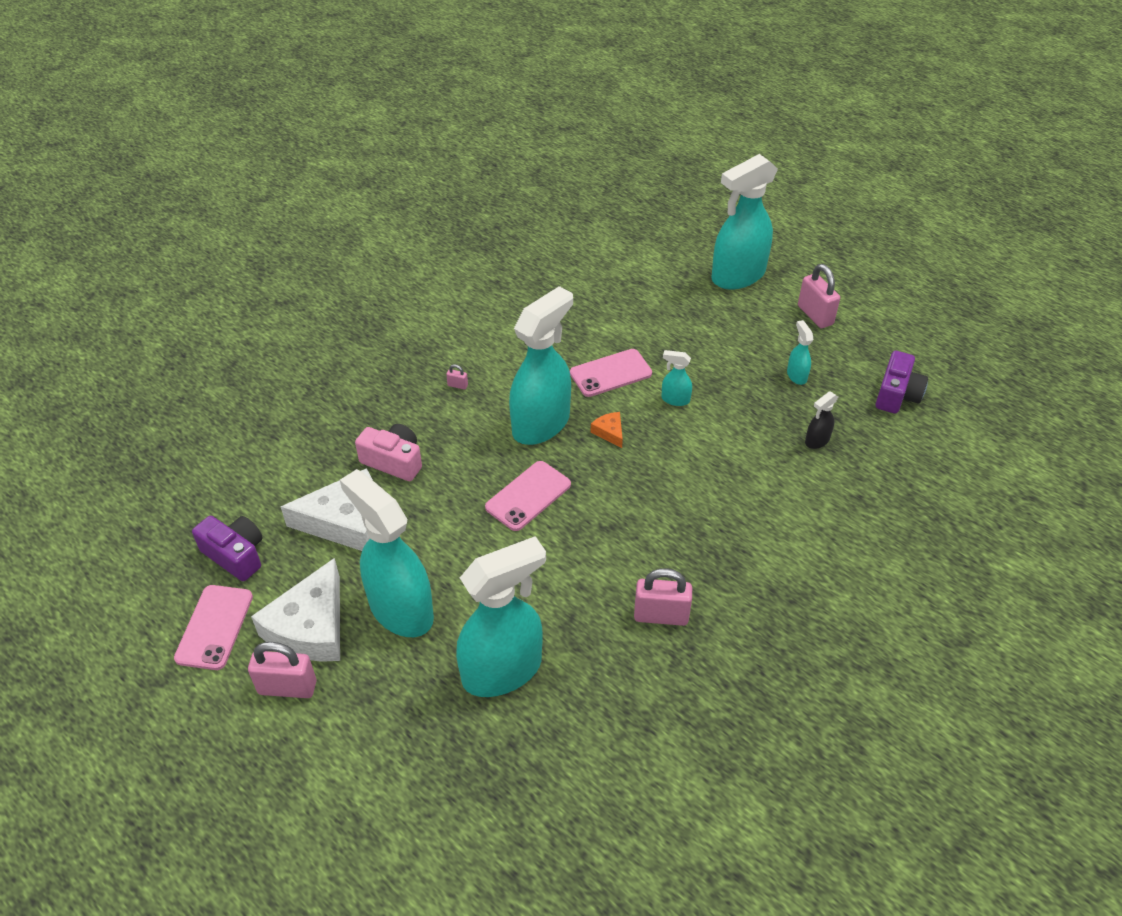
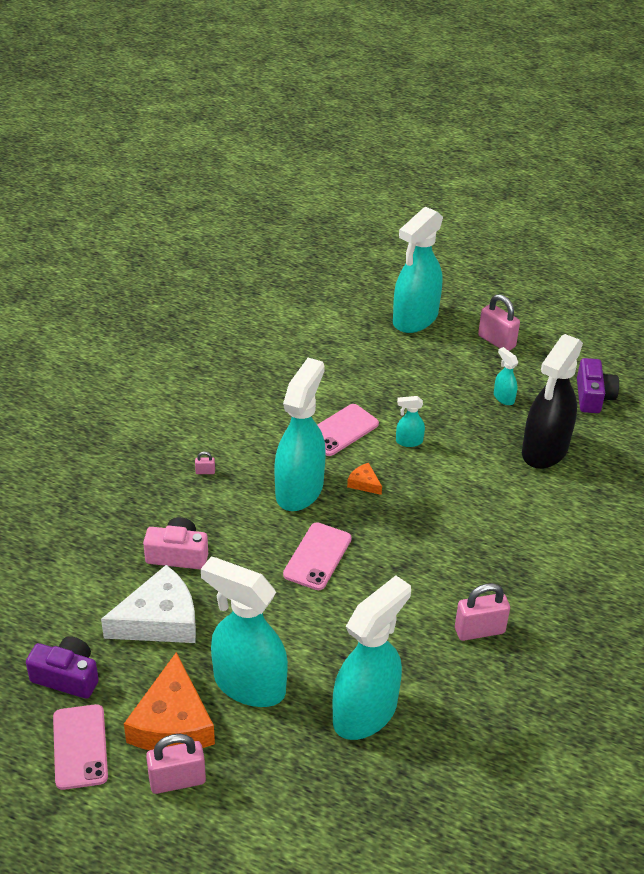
camera: 20 degrees left, 5 degrees down
white cheese [251,558,340,662] -> orange cheese [124,652,215,750]
black spray bottle [805,391,838,449] -> black spray bottle [522,334,583,469], size x2.37

